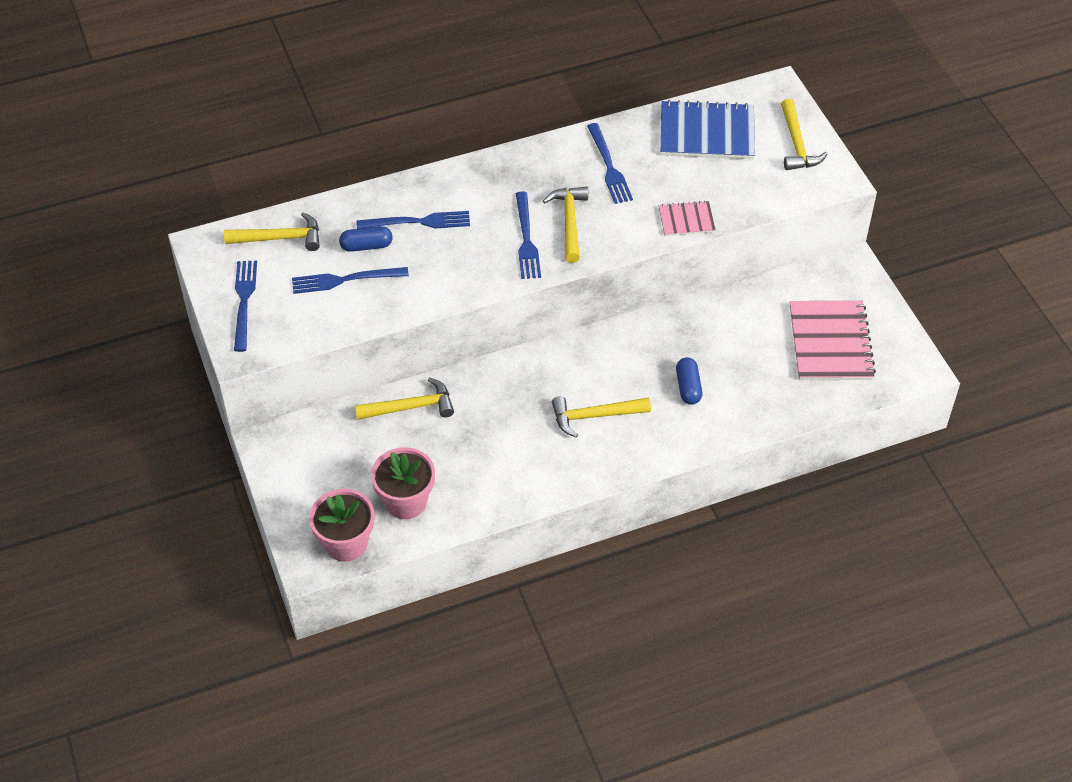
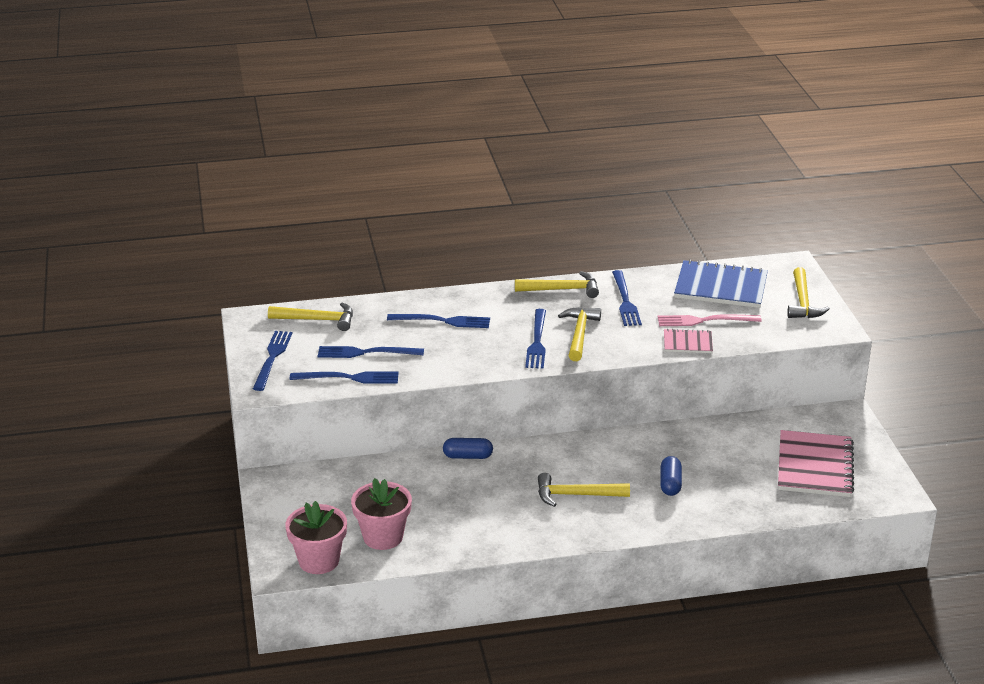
camera: 10 degrees right, 20 degrees down
blue capsule [339,226,393,252] -> blue capsule moved to [443,438,493,459]
yellow hammer [355,377,454,420] -> yellow hammer moved to [515,271,599,298]
none -> blue fork [290,372,398,384]
none -> pink fork [657,314,762,326]

